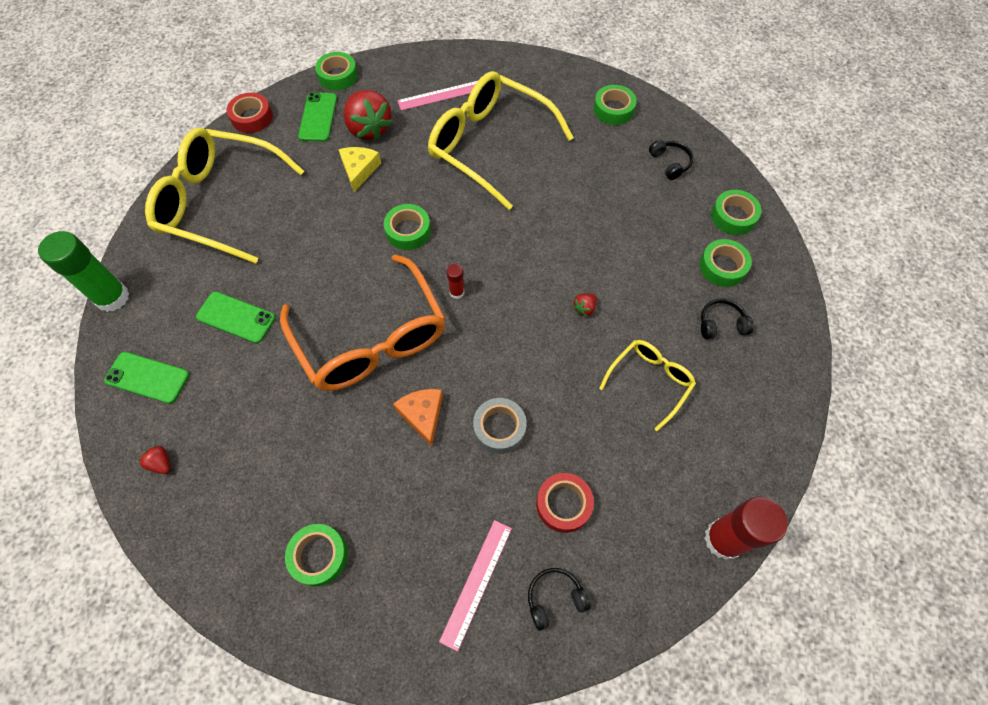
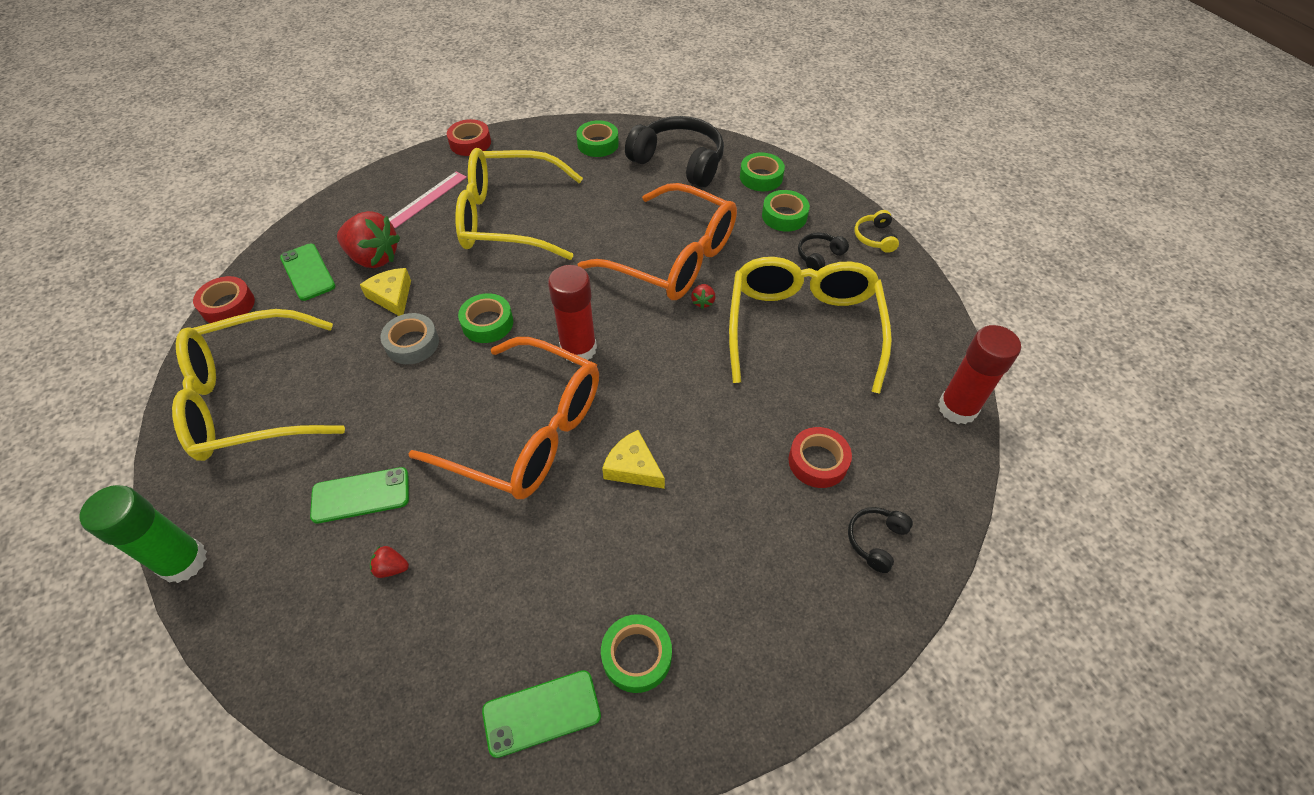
camera: 35 degrees left, 10 degrees down
green phone [104,352,189,404] -> green phone moved to [482,670,601,758]
red strawberry [139,445,170,474] -> red strawberry moved to [370,546,409,578]
green tape [315,52,358,91] -> none
orange cheese [393,389,443,446] -> yellow cheese [602,430,665,489]
pink ruler [439,520,512,652] -> none
red glue stick [447,264,464,299] -> red glue stick [548,265,597,363], size x2.17
grey tape [473,398,527,454] -> grey tape moved to [381,313,439,364]
yellow glasses [599,340,696,431] -> yellow glasses [729,257,892,394], size x1.94
black headphones [649,140,694,180] -> black headphones [625,116,724,188], size x2.18
none -> red tape [447,119,491,156]
none -> orange glasses [577,183,737,300]
none -> yellow headphones [854,210,899,253]

